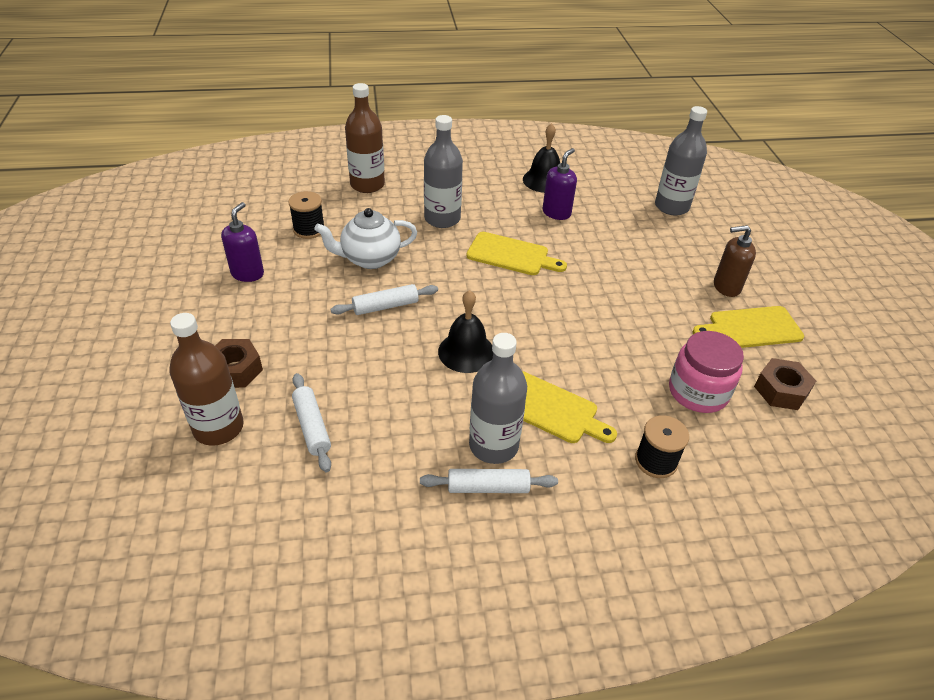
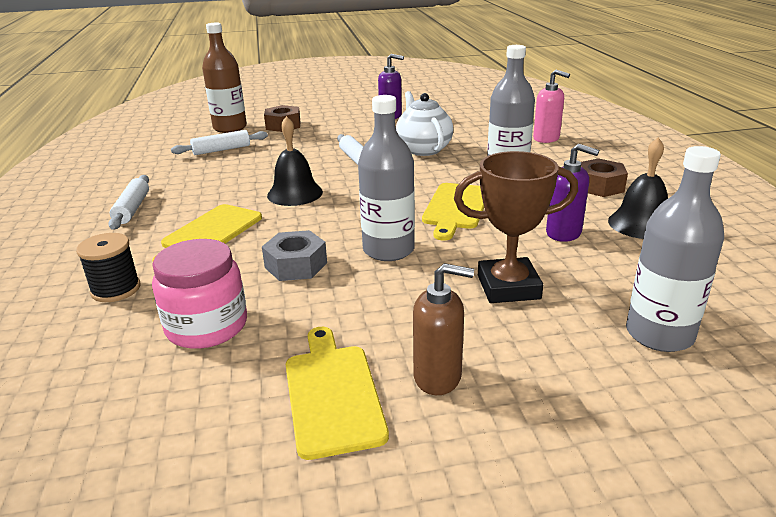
camera: 90 degrees right, 15 degrees down
black spool [288,191,325,239] -> none
brown bottle [345,83,385,193] -> pink soap dispenser [533,70,570,143]
grey bottle [469,333,527,464] -> grey bottle moved to [358,95,415,261]
brown soap dispenser [714,225,756,297] -> brown soap dispenser turned 105 degrees clockwise [413,263,474,395]
brown nut [754,358,816,410] -> brown nut moved to [581,158,628,197]
none -> grey nut [262,230,327,281]
none -> brown trophy [454,151,578,303]

